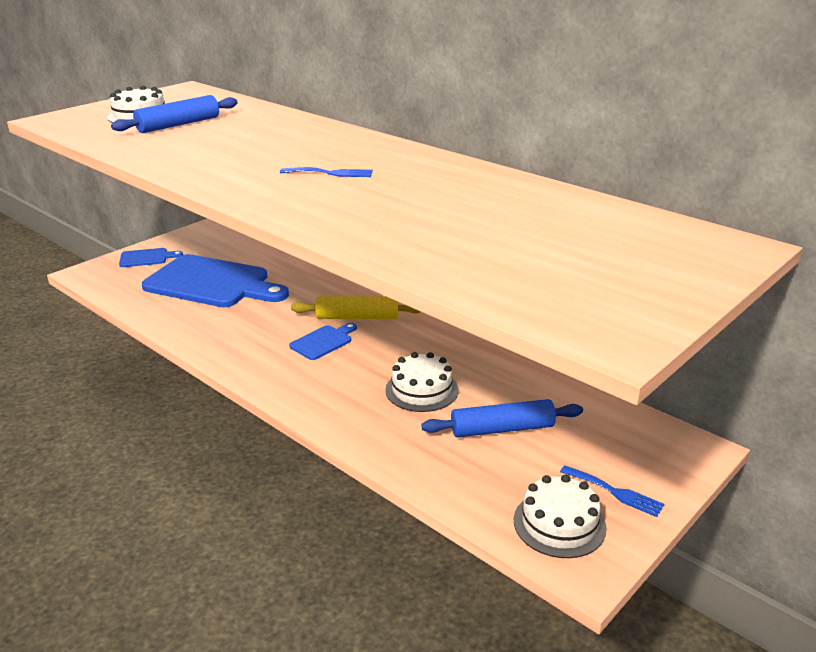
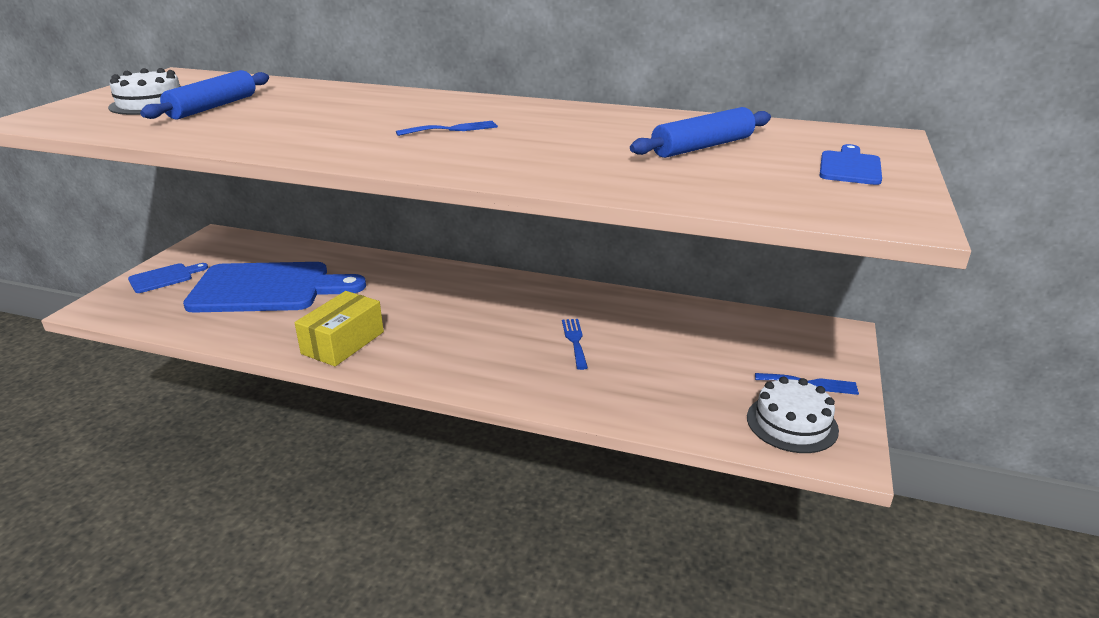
camera: 25 degrees left, 0 degrees up
blue cutting board [289,323,357,360] -> blue cutting board moved to [820,144,882,185]
yellow rolling pin [291,296,421,319] -> none
white cake [385,352,459,412] -> blue fork [562,319,588,370]
blue rolling pin [421,399,583,437] -> blue rolling pin moved to [630,107,771,158]
none -> yellow box [294,291,384,366]

